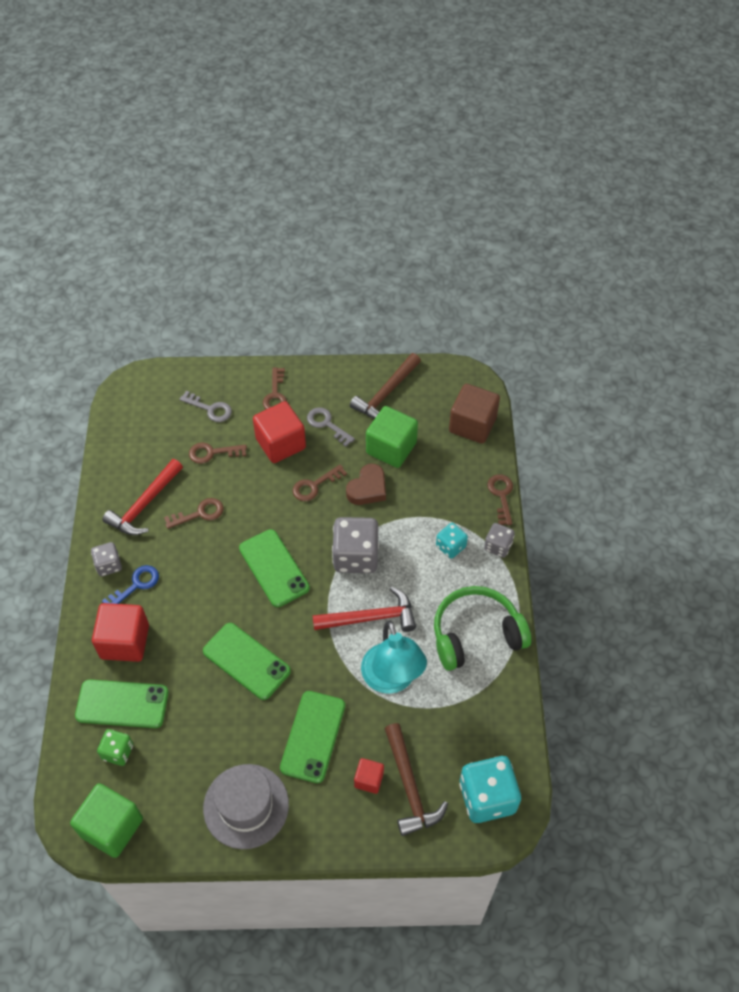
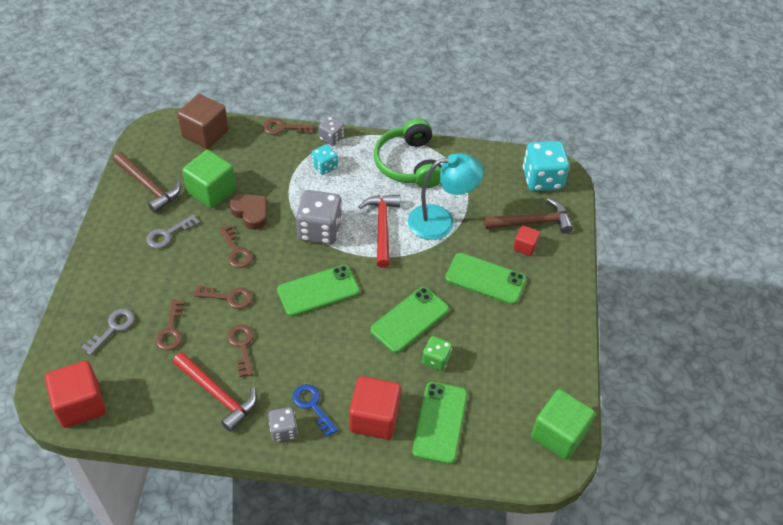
camera: 85 degrees left, 5 degrees down
green dice [97,729,133,766] -> green dice moved to [422,336,452,371]
grey hat [203,764,289,849] -> none
red cube [253,401,306,463] -> red cube moved to [45,361,106,428]
brown key [263,367,287,409] -> brown key moved to [194,285,252,309]

